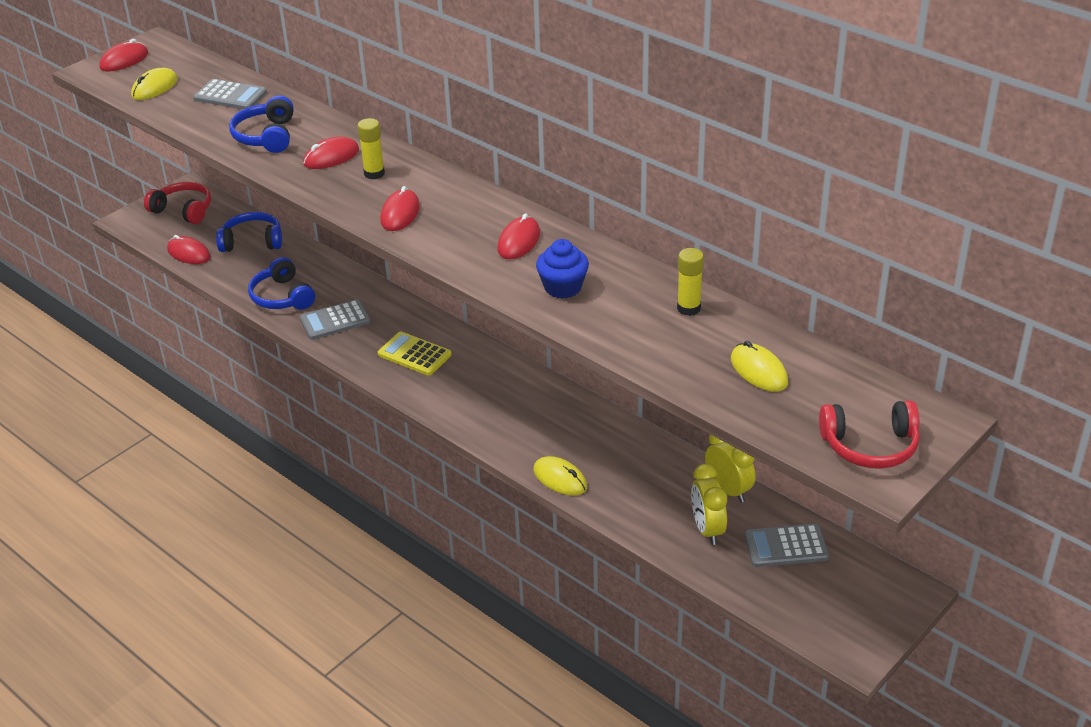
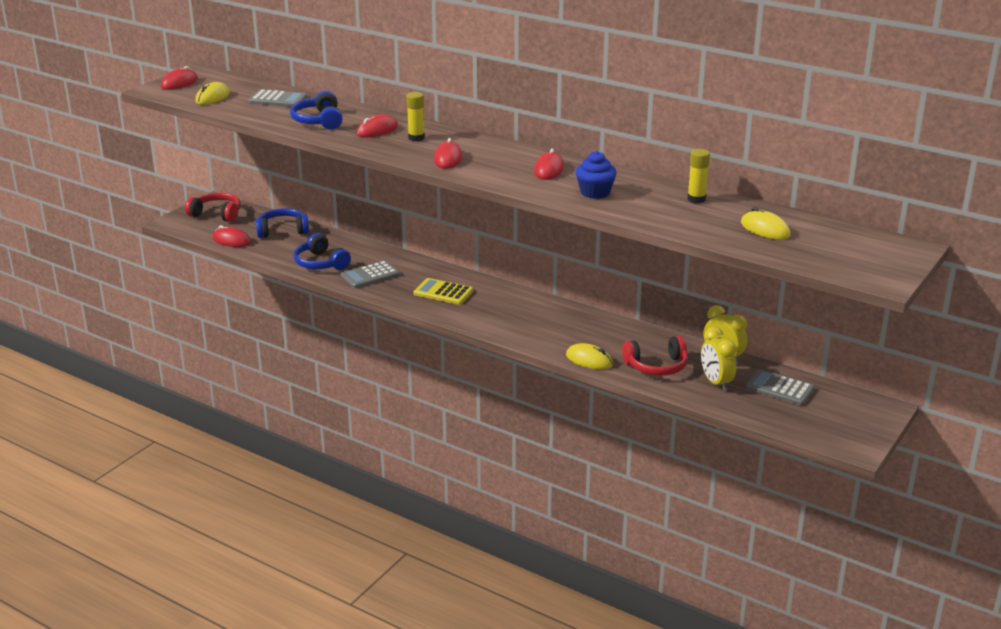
camera: 10 degrees left, 10 degrees down
grey calculator [744,524,829,567] -> grey calculator turned 45 degrees clockwise [746,369,815,405]
red headphones [819,400,920,469] -> red headphones moved to [622,336,688,376]

